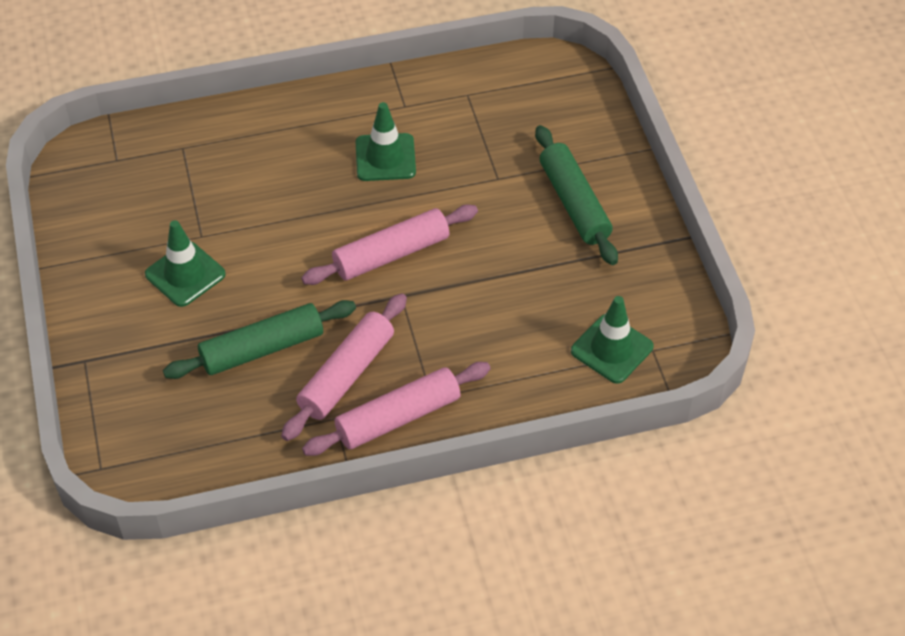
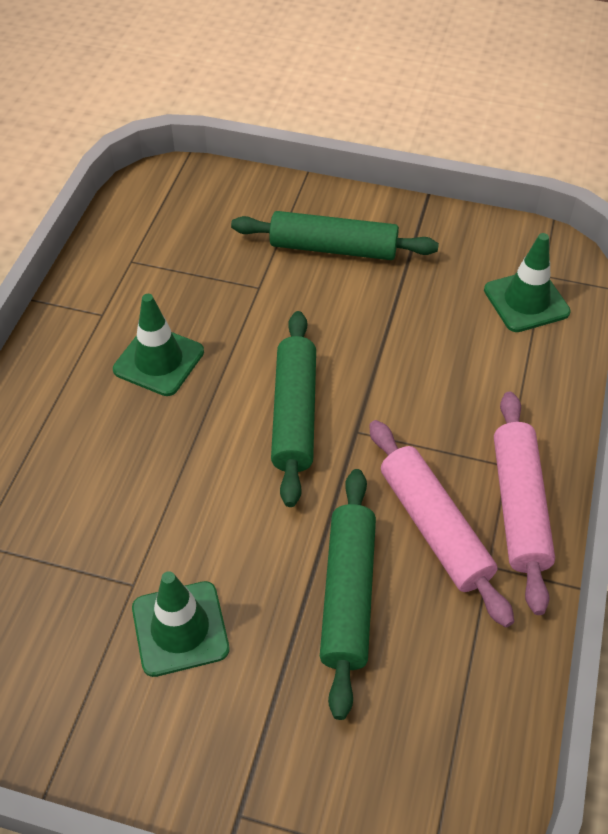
camera: 60 degrees left, 0 degrees up
pink rolling pin [301,205,478,285] -> green rolling pin [271,311,316,507]

